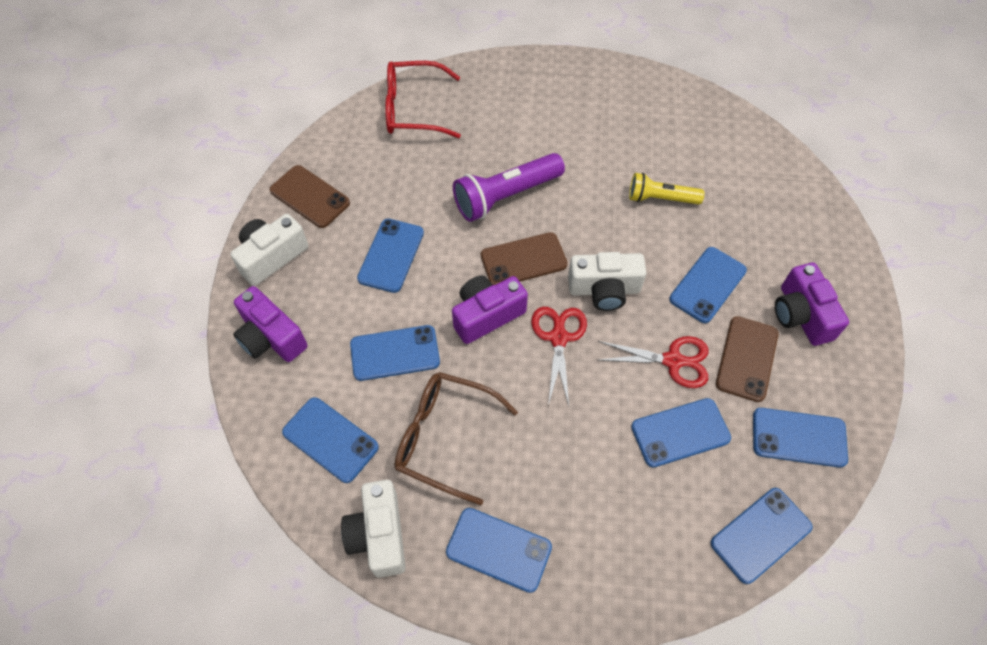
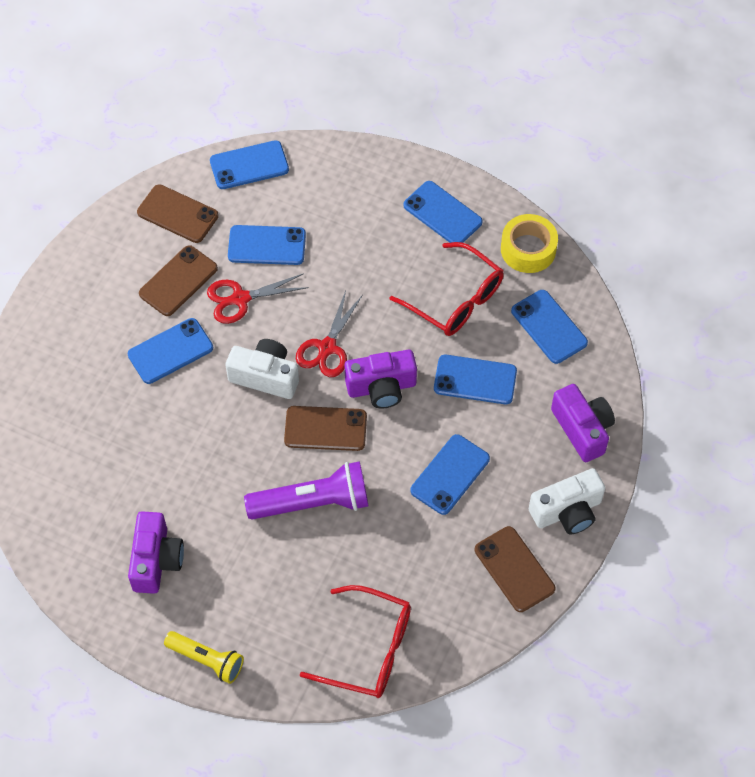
camera: 160 degrees left, 0 degrees up
white camera [341,480,406,578] -> yellow tape [501,214,558,273]
brown glasses [395,372,518,505] -> red glasses [389,242,504,336]
red scissors [598,336,709,388] -> red scissors turned 45 degrees counterclockwise [207,273,309,324]
yellow flashlight [629,173,704,205] -> yellow flashlight moved to [164,631,244,684]
blue phone [753,408,848,468] -> brown phone [137,184,219,243]
purple camera [775,263,849,346] -> purple camera moved to [128,511,184,594]

